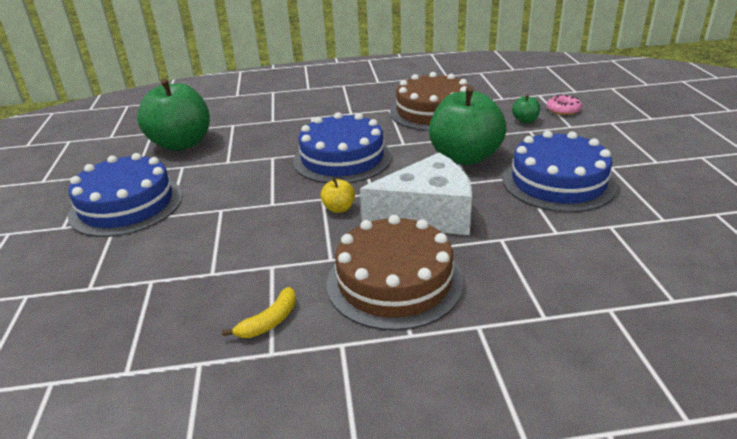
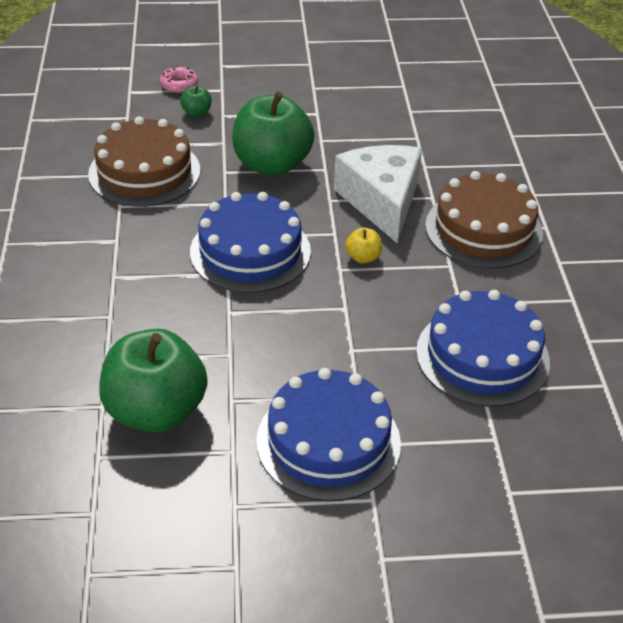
camera: 90 degrees left, 10 degrees up
yellow banana [222,287,296,338] -> none
blue cake [503,131,617,212] -> blue cake moved to [416,290,550,407]

